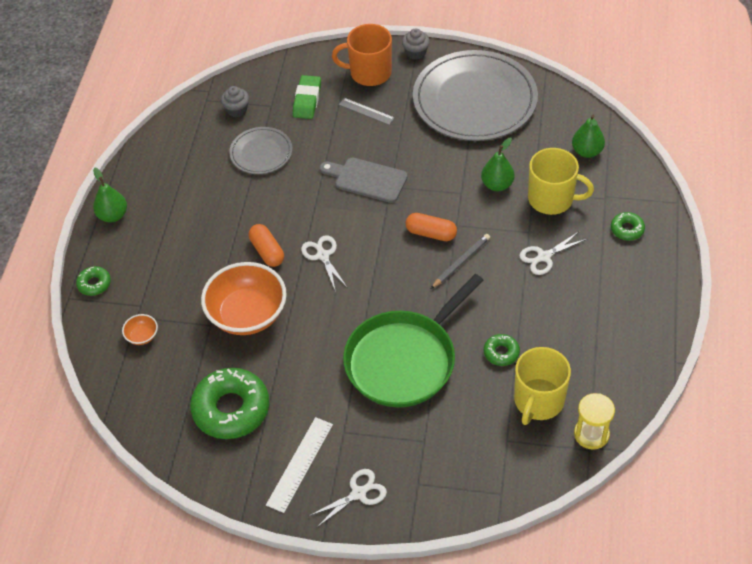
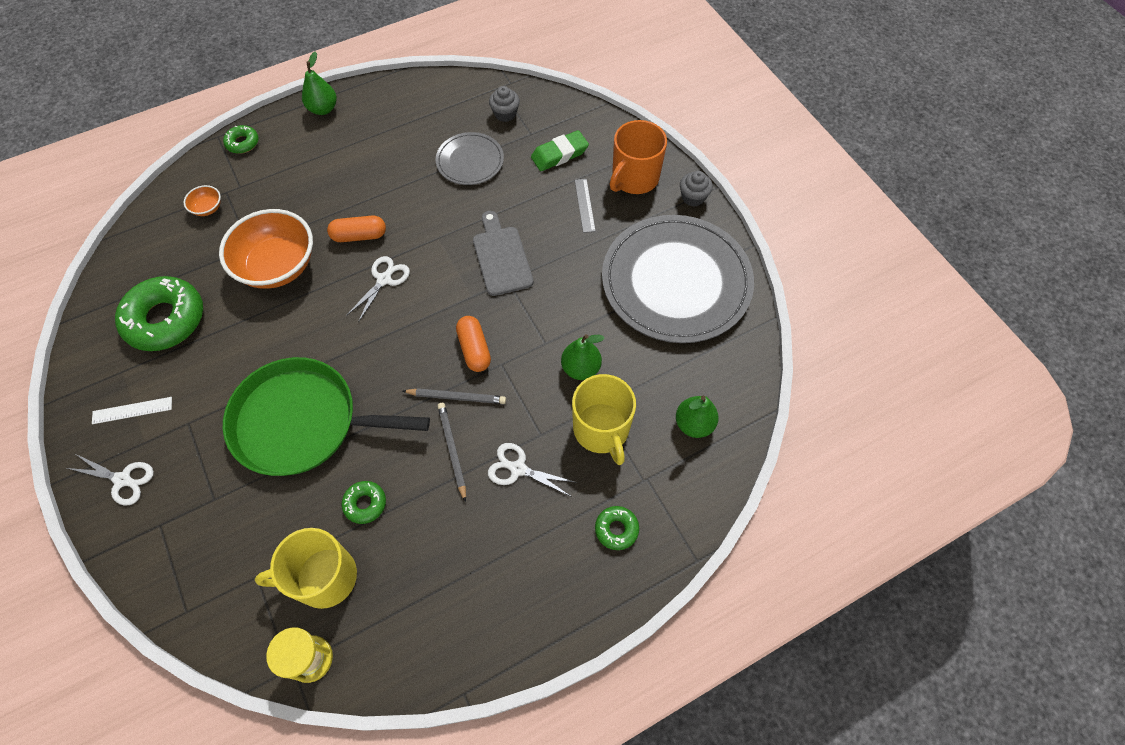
camera: 50 degrees right, 10 degrees up
orange capsule [249,224,284,267] -> orange capsule turned 60 degrees clockwise [327,216,386,242]
white ruler [266,417,333,513] -> white ruler [92,397,172,424], size x0.66
orange mug [332,24,392,86] -> orange mug turned 105 degrees counterclockwise [610,120,667,194]
none -> grey pencil [438,403,466,502]

